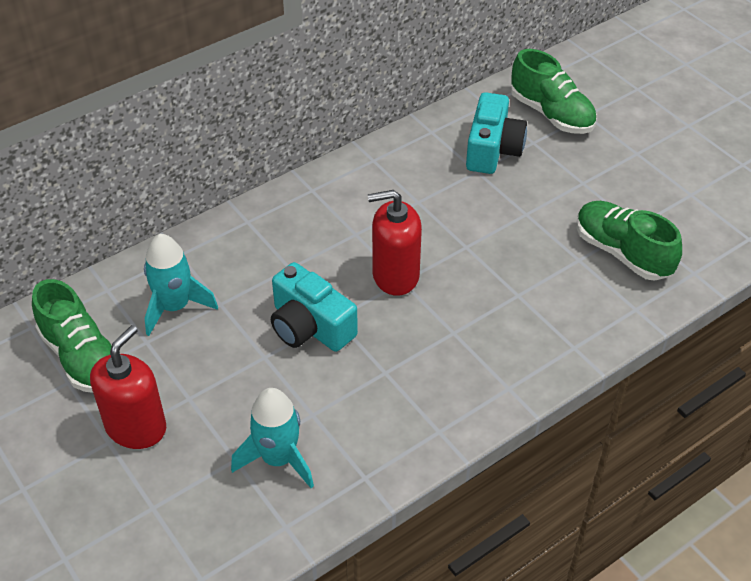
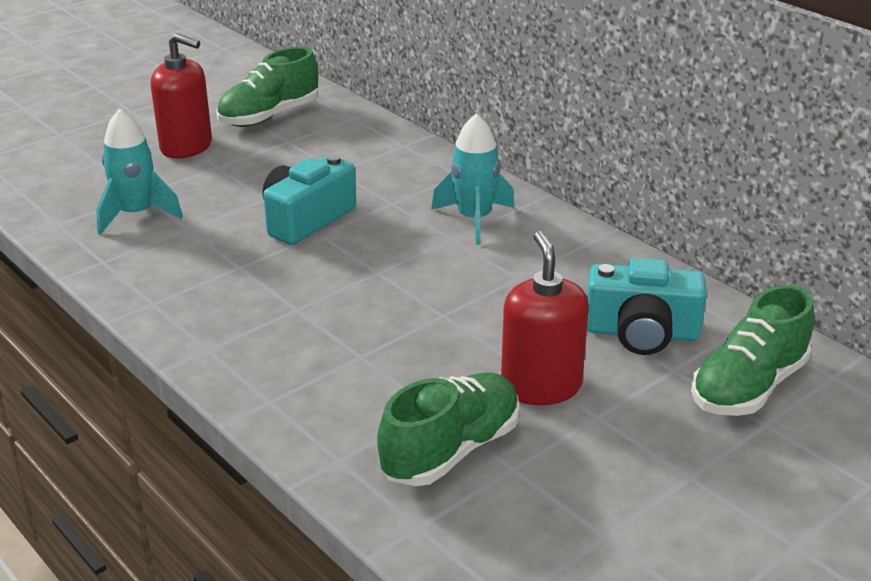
camera: 85 degrees right, 15 degrees down
turquoise rocket [144,234,218,336] -> turquoise rocket moved to [431,113,514,245]
red soap dispenser [368,190,422,296] -> red soap dispenser moved to [501,231,589,405]

